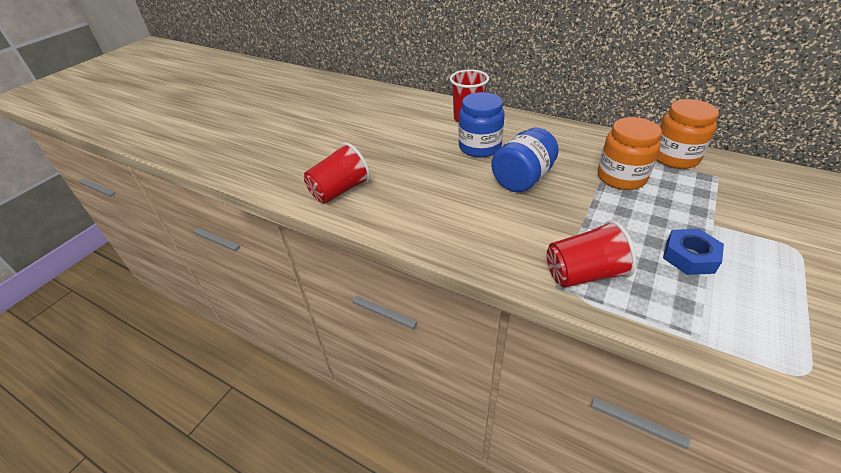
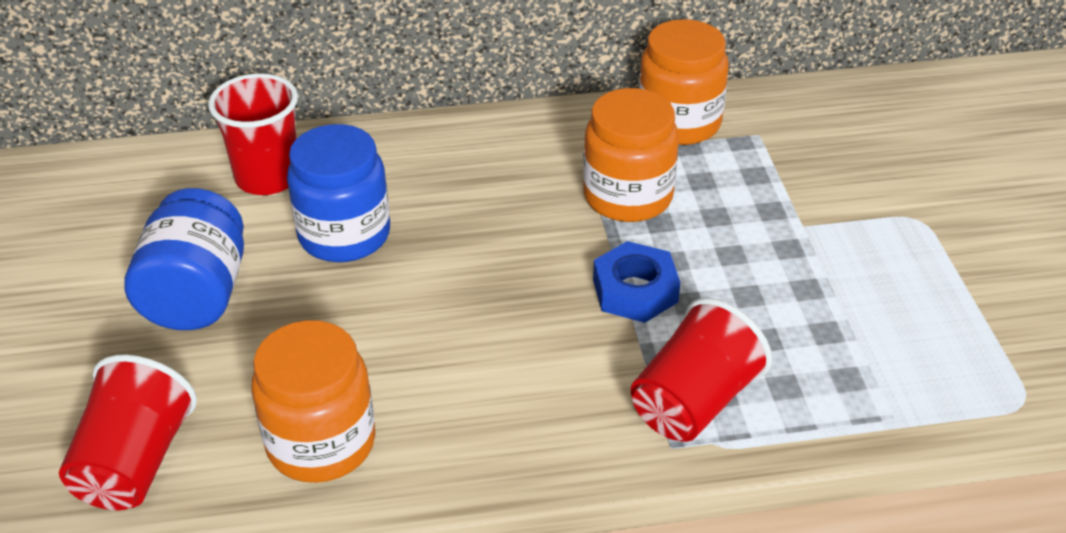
camera: 40 degrees left, 0 degrees up
blue jar [491,128,559,192] -> blue jar moved to [124,188,244,330]
blue nut [663,229,724,275] -> blue nut moved to [593,241,680,323]
none -> orange jar [251,320,375,483]

